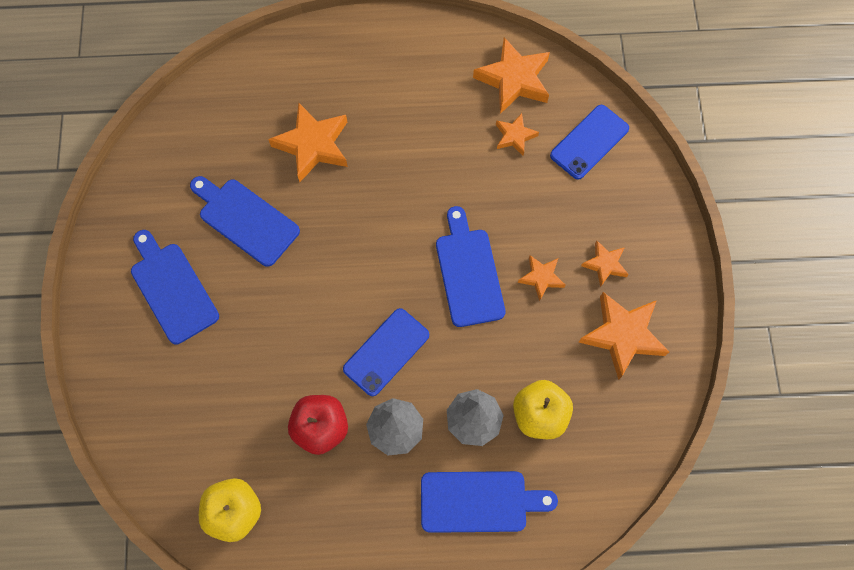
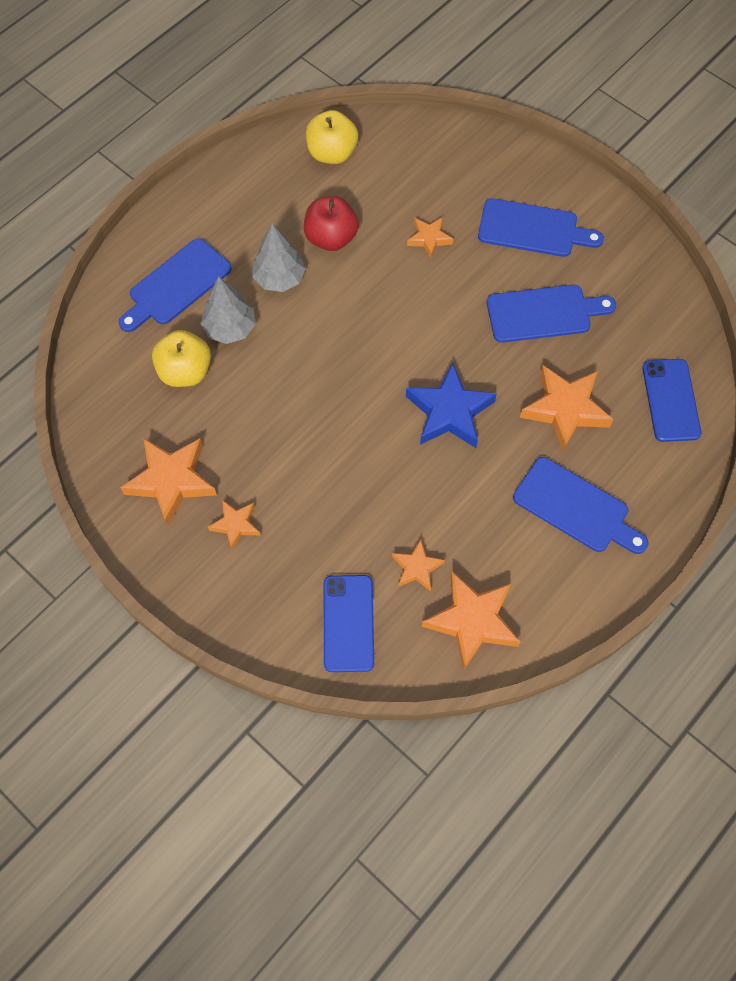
camera: 135 degrees right, 5 degrees down
blue phone [343,308,429,396] -> blue phone moved to [642,359,702,442]
blue cutting board [436,206,506,327] -> blue cutting board moved to [513,457,648,554]
orange star [518,255,565,301] -> orange star moved to [407,217,453,258]
none -> blue star [406,363,497,448]

